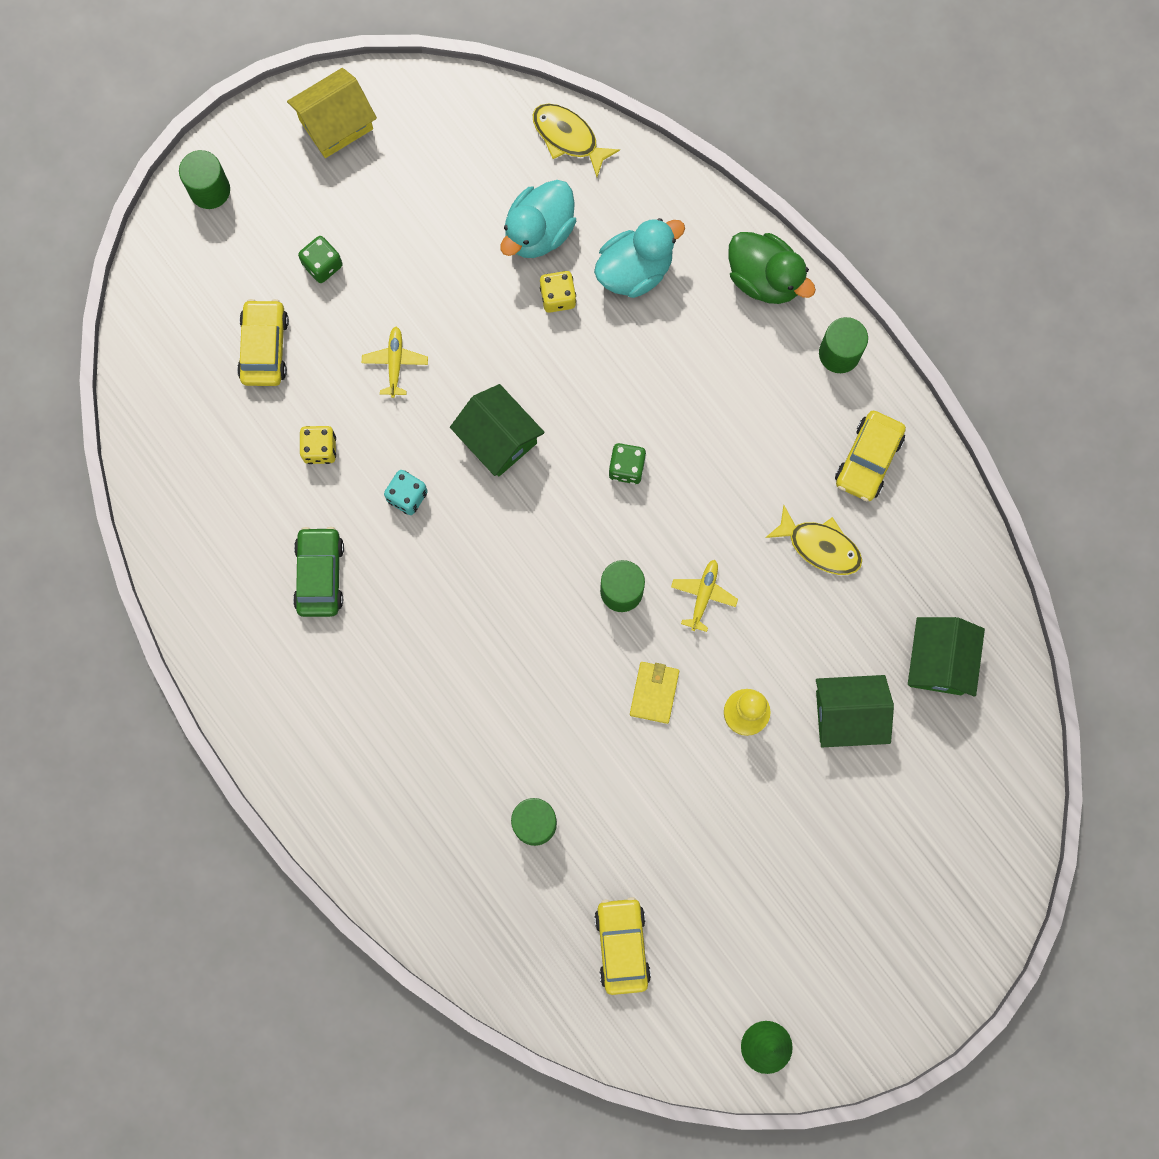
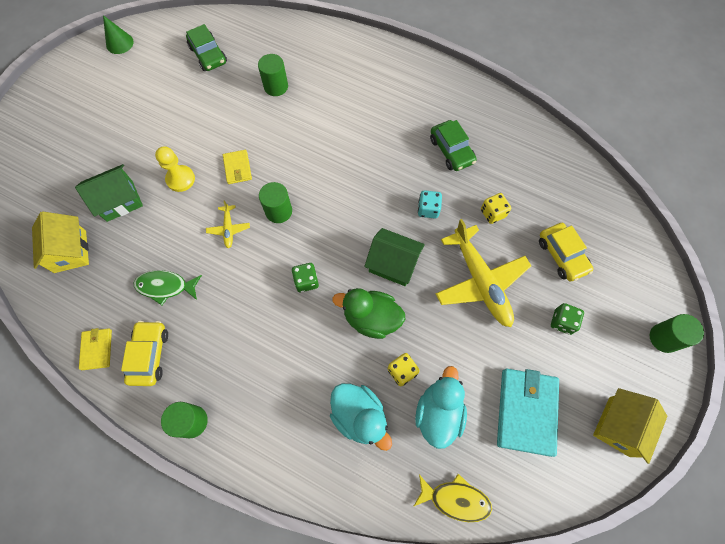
camera: 155 degrees right, 10 degrees down
yellow plane [362,326,428,398] -> yellow plane [436,219,531,327], size x2.21
turquoise duck [594,218,685,298] -> turquoise duck turned 75 degrees counterclockwise [330,383,392,451]
yellow car [594,897,651,995] -> green car [186,24,227,71]
green duck [728,232,816,304] -> green duck moved to [332,288,405,339]
yellow fish [765,505,862,575] -> green fish [134,270,202,305]
green house [908,617,985,697] -> yellow house [32,211,89,273]
none -> yellow wallet [79,328,112,370]
none -> turquoise wallet [497,369,559,457]

